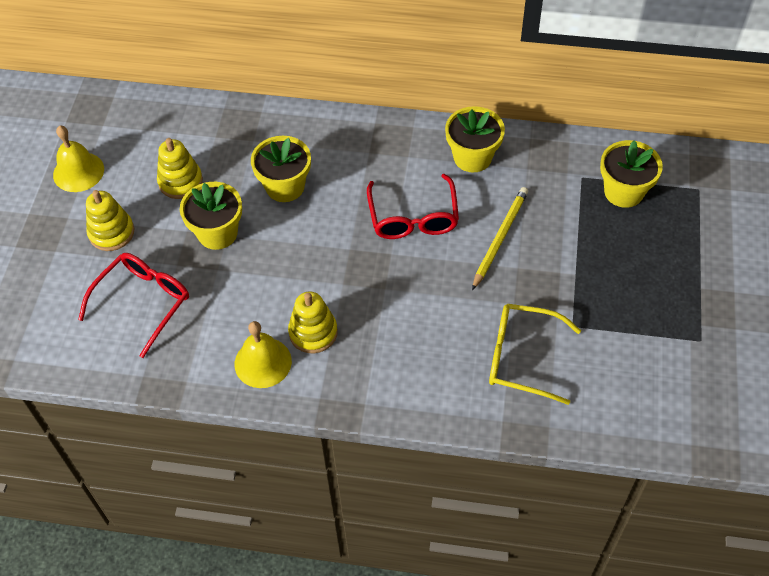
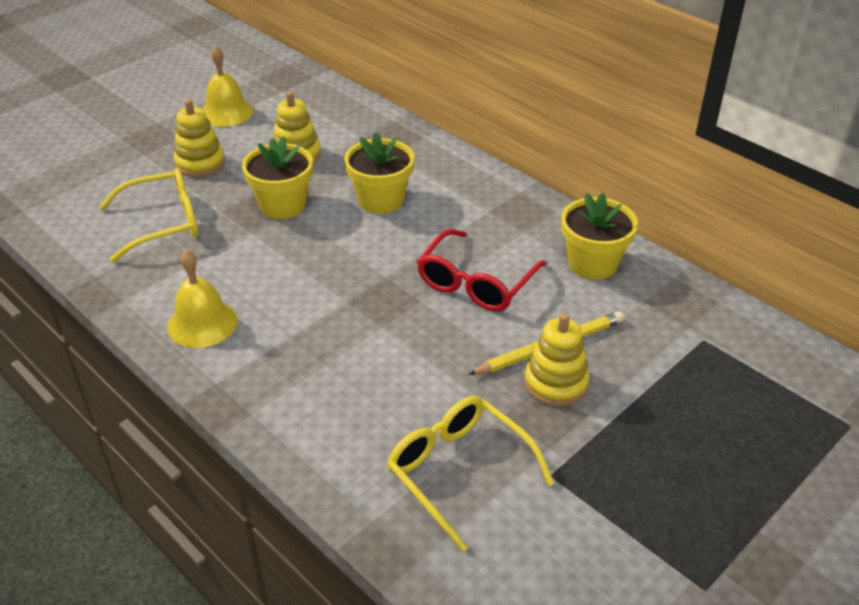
camera: 35 degrees right, 15 degrees down
red glasses [78,253,189,358] -> yellow glasses [99,168,198,263]
yellow stacking toy [288,292,338,353] -> yellow stacking toy moved to [524,313,590,406]
yellow flower pot [600,140,663,208] -> none

